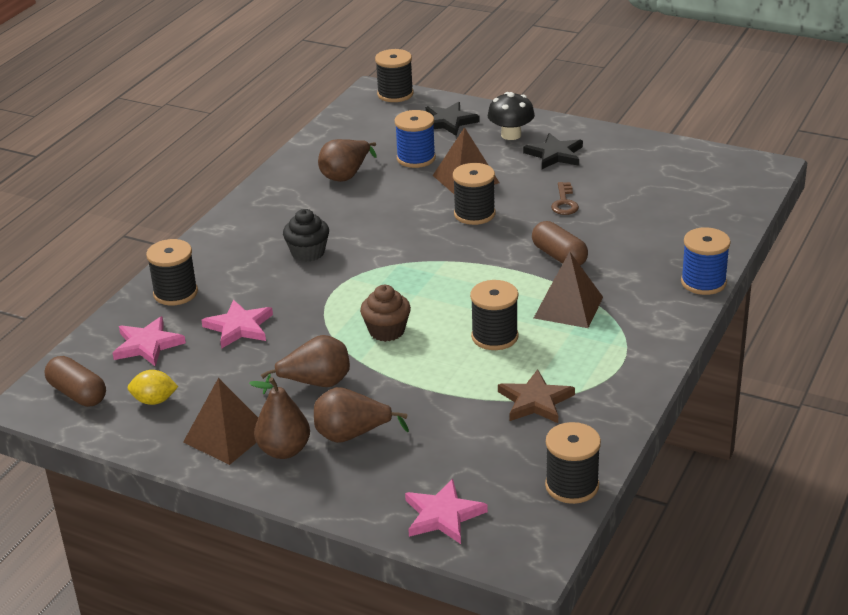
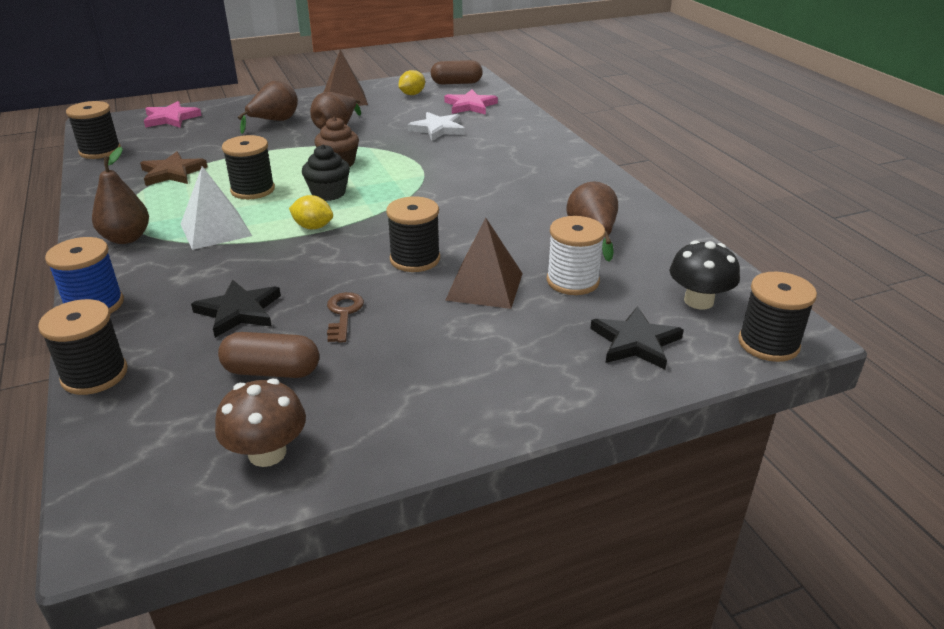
camera: 130 degrees right, 0 degrees up
black spool [146,239,198,305] -> black spool moved to [38,299,128,395]
pink star [201,300,273,349] -> white star [408,112,465,141]
brown pear [249,377,310,459] -> brown pear moved to [92,147,149,244]
black cupcake [283,209,329,262] -> black cupcake moved to [302,144,350,201]
blue spool [395,110,436,168] -> white spool [547,216,605,295]
black mushroom [488,92,535,140] -> black mushroom moved to [670,240,740,309]
black star [523,133,583,169] -> black star moved to [191,279,281,338]
brown capsule [532,221,588,266] -> brown capsule moved to [218,332,319,378]
brown pyramid [534,252,603,328] -> white pyramid [181,166,252,250]
brown key [551,182,579,215] -> brown key turned 45 degrees clockwise [327,292,364,343]
none -> brown mushroom [215,379,306,467]
none -> yellow lemon [289,195,333,229]

